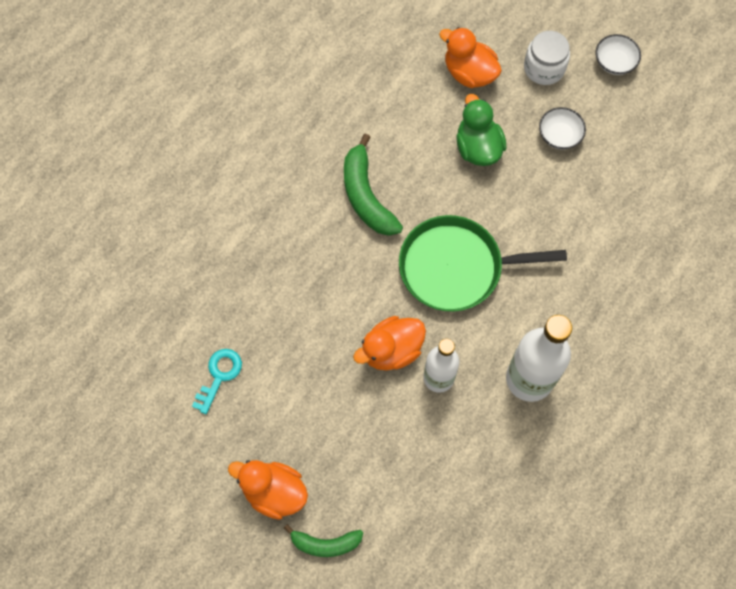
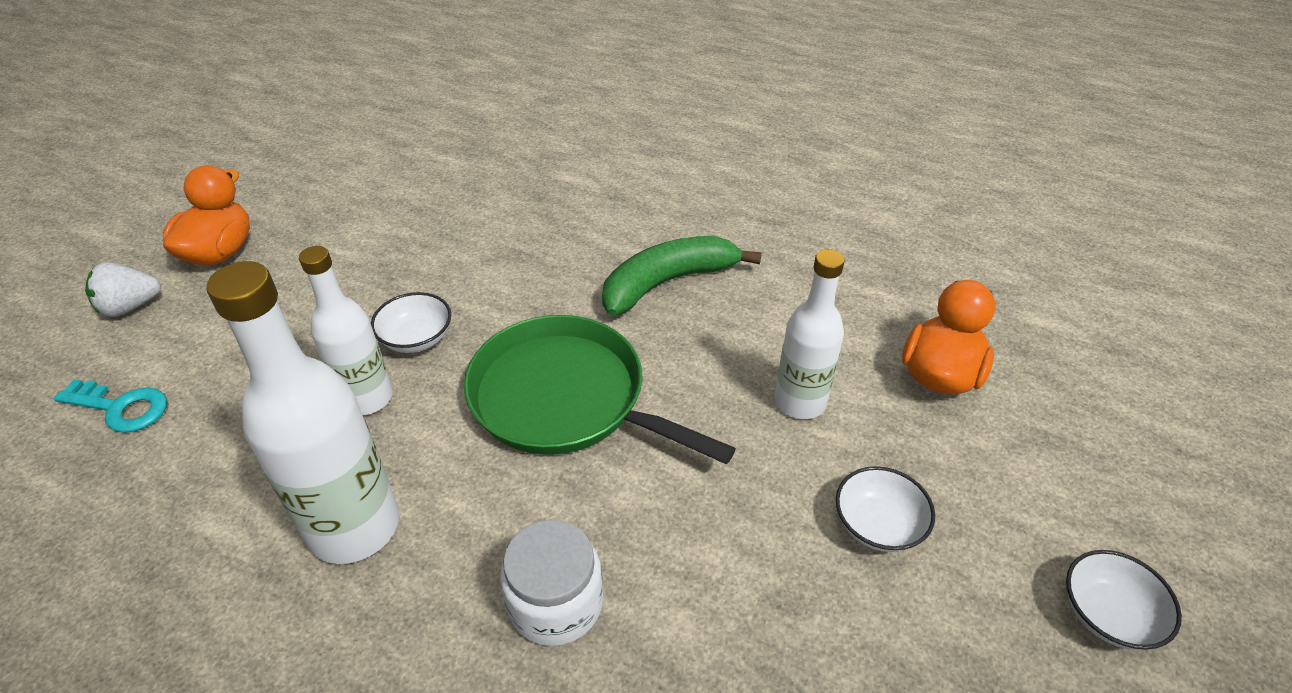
camera: 80 degrees right, 25 degrees down
turquoise key [192,349,242,414] -> turquoise key moved to [54,379,167,433]
green banana [284,524,363,557] -> white strawberry [85,262,161,317]
orange duck [353,316,426,370] -> white bowl [371,292,451,353]
green pan [399,215,567,312] -> green pan turned 45 degrees counterclockwise [464,315,736,464]
green duck [456,94,507,166] -> white bottle [775,249,845,419]
white jar [524,31,570,85] -> white jar moved to [500,520,603,646]

